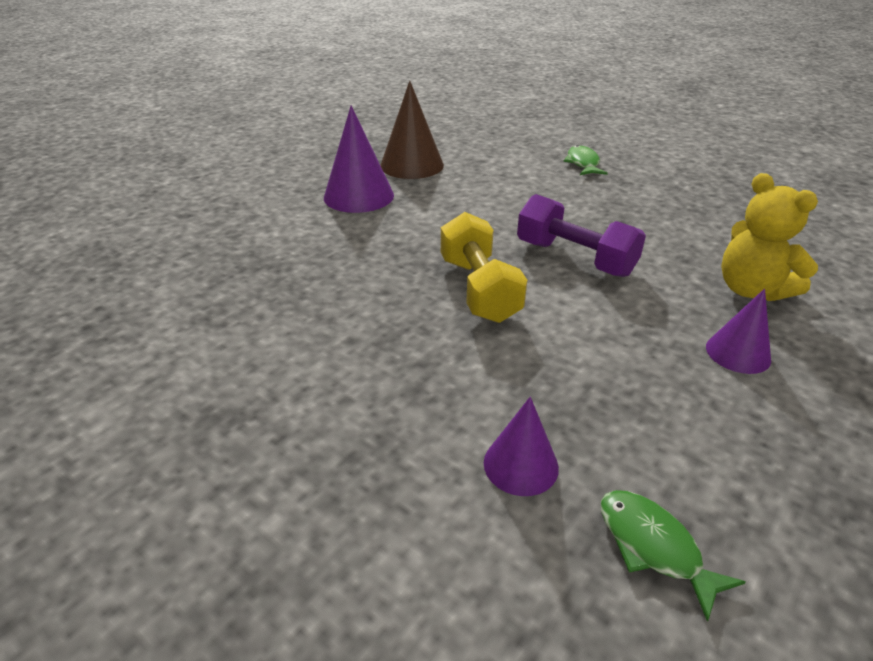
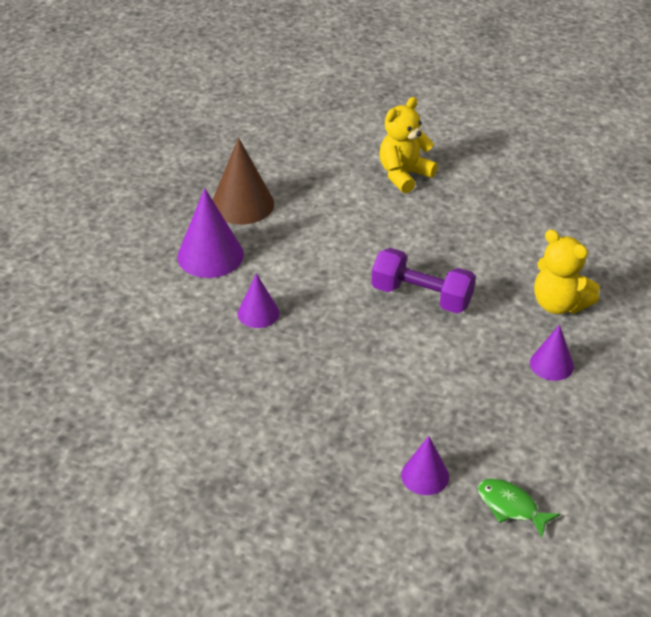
camera: 15 degrees left, 5 degrees up
yellow dumbbell [441,212,527,323] -> none
green fish [563,145,608,175] -> yellow teddy bear [380,97,438,193]
none -> purple cone [238,273,279,328]

